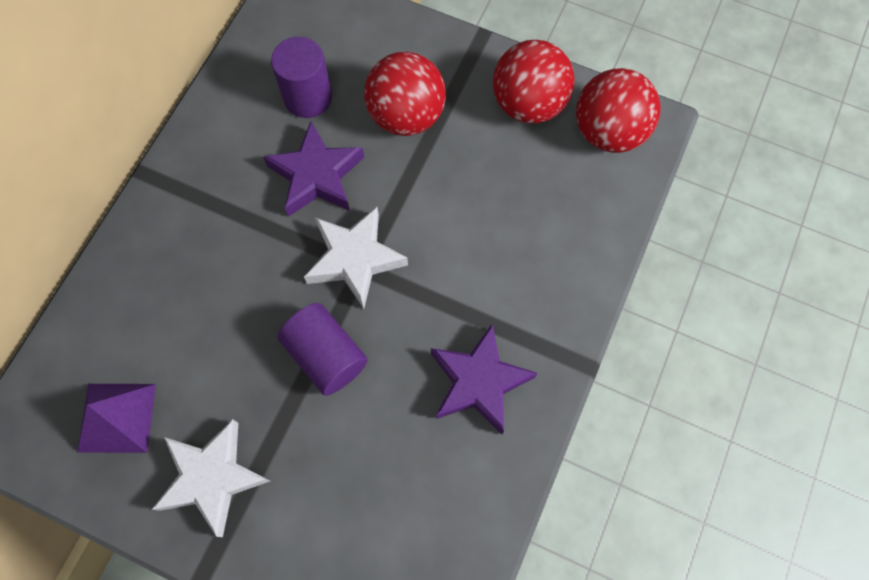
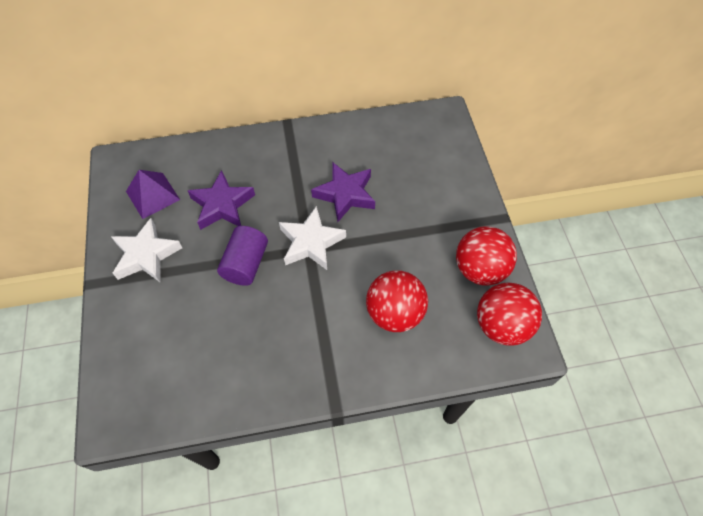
camera: 55 degrees right, 10 degrees down
purple cylinder [271,37,332,118] -> none
red ball [364,52,446,136] -> red ball moved to [366,270,428,332]
purple star [431,324,538,434] -> purple star moved to [188,170,255,230]

